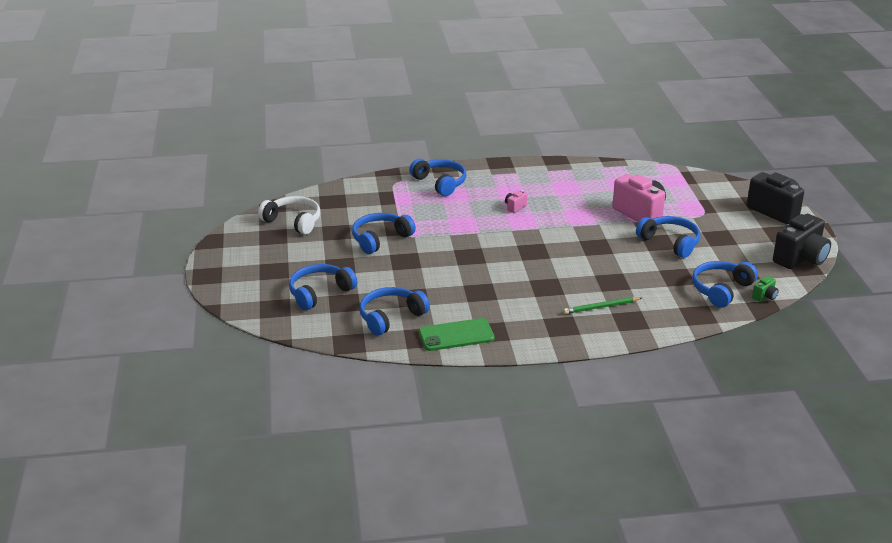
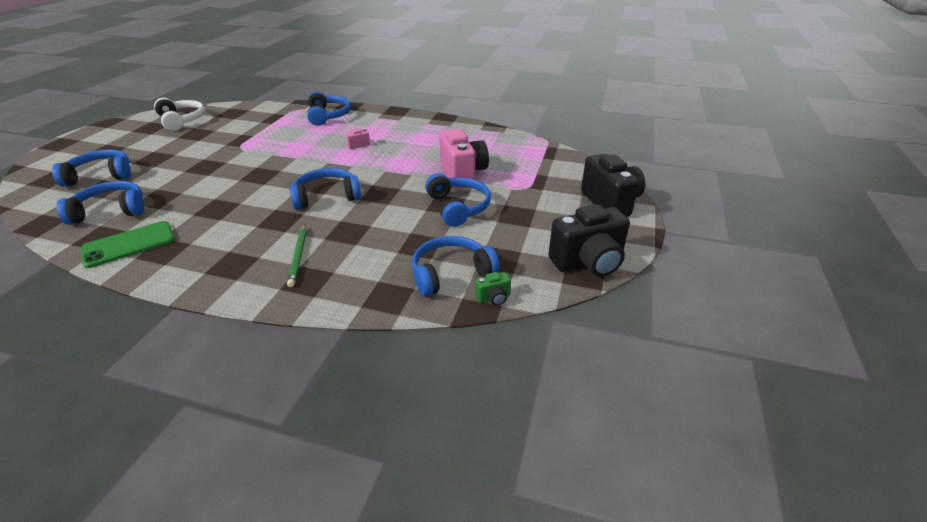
camera: 25 degrees right, 5 degrees up
blue headphones [352,213,416,254] -> blue headphones moved to [289,168,361,210]
green phone [419,318,495,351] -> green phone turned 45 degrees counterclockwise [80,221,175,268]
green pencil [563,297,642,314] -> green pencil turned 105 degrees counterclockwise [287,224,307,287]

